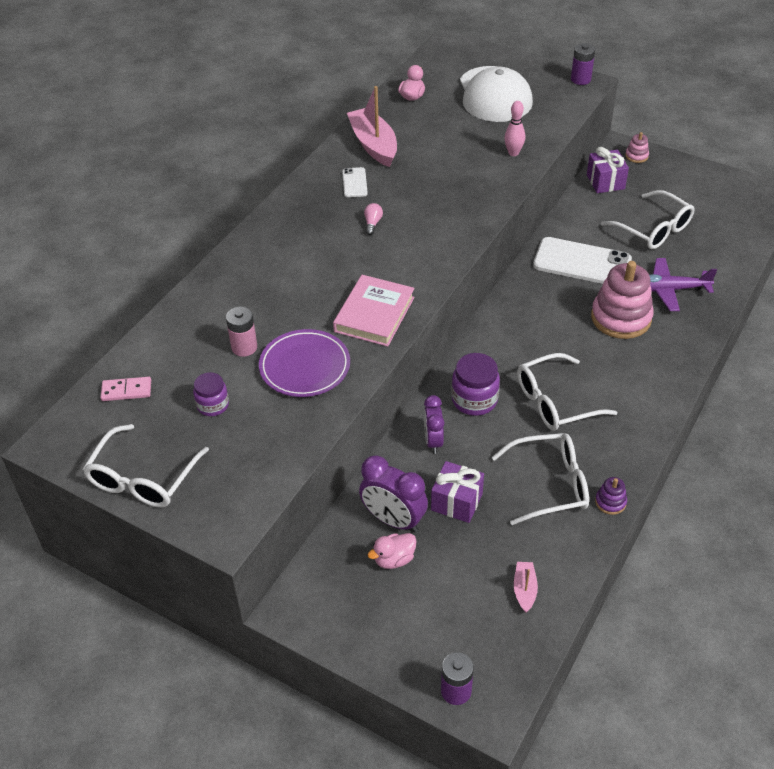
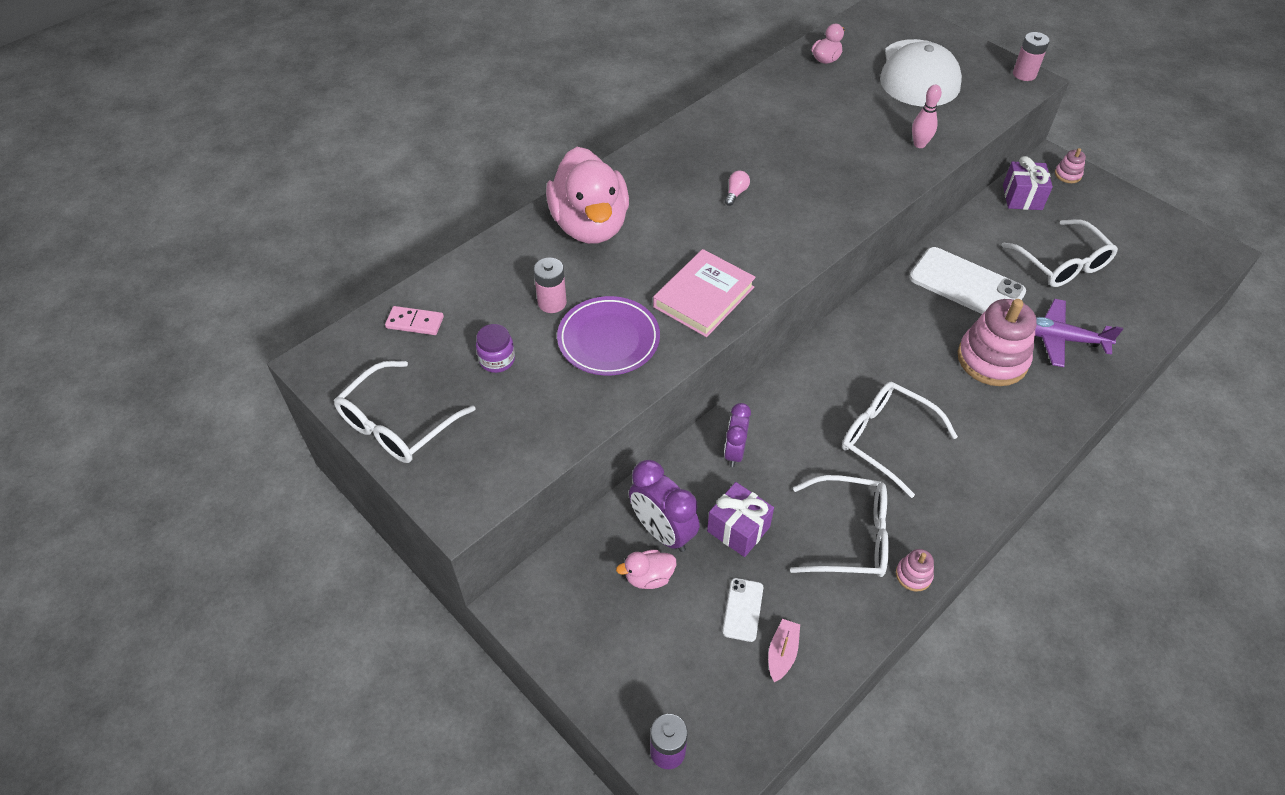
camera: 15 degrees right, 5 degrees up
white phone [342,167,368,197] -> white phone moved to [723,578,763,642]
pink boat [347,86,397,167] -> none
purple jar [451,353,500,416] -> none
white glasses [517,353,617,431] -> white glasses turned 45 degrees clockwise [842,382,958,498]
purple battery [571,43,595,85] -> pink battery [1013,32,1050,81]
purple stacking toy [595,477,627,515] -> pink stacking toy [896,549,934,592]
none -> pink duck [546,147,629,244]

